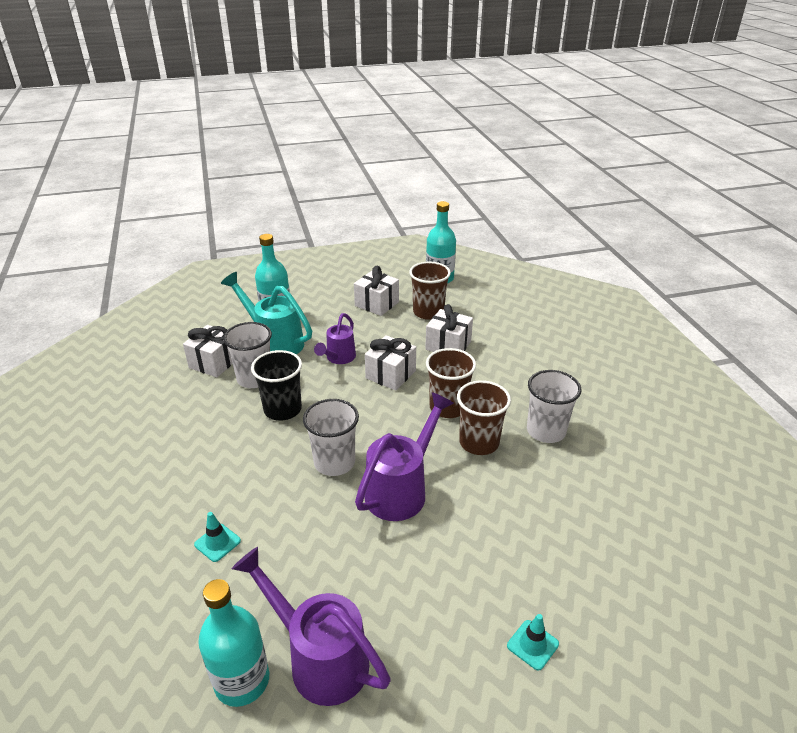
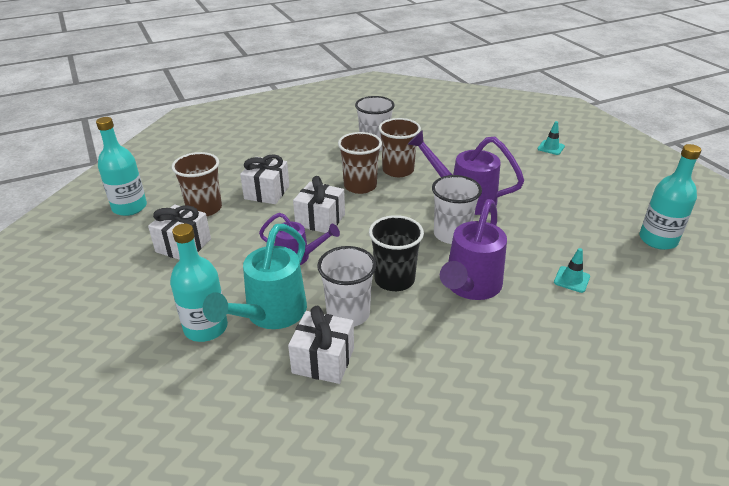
camera: 100 degrees left, 0 degrees up
purple watering can [232,547,391,706] -> purple watering can moved to [440,199,507,300]

